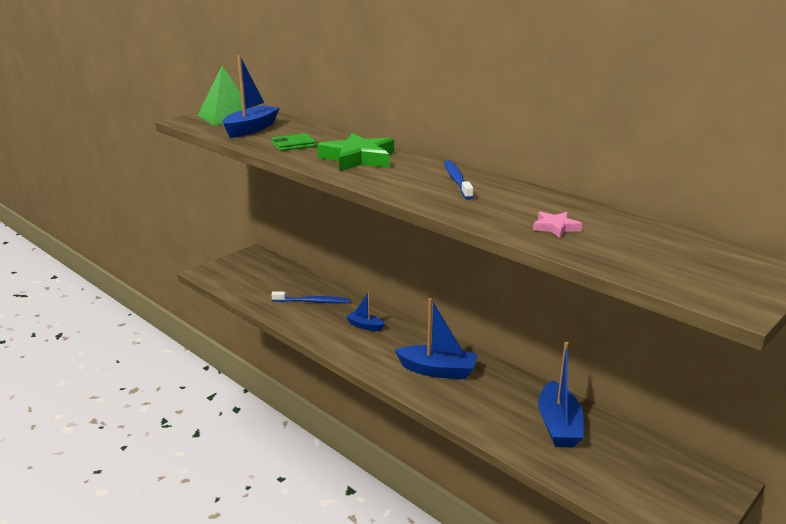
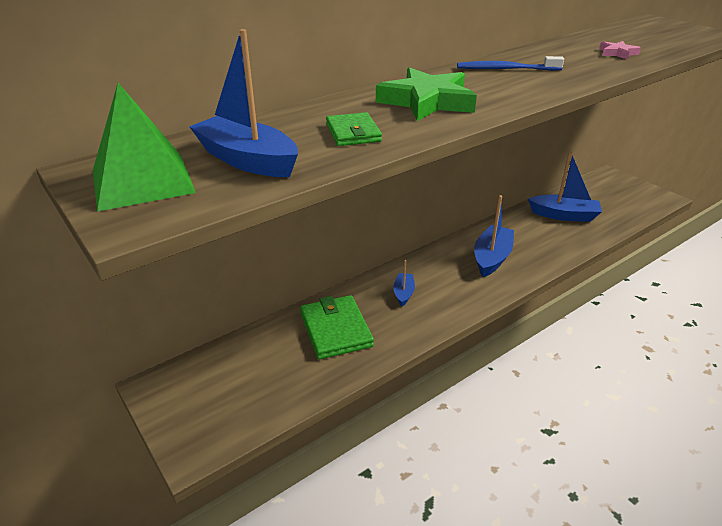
camera: 80 degrees left, 10 degrees up
blue toothbrush [271,291,350,303] -> green wallet [300,295,374,359]
blue boat [346,292,385,331] -> blue boat turned 150 degrees clockwise [393,260,415,306]

